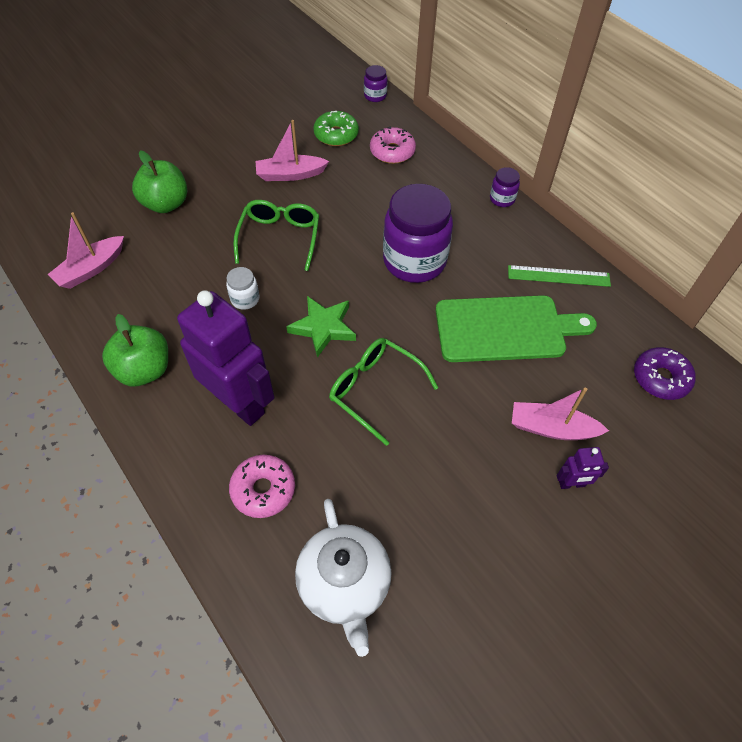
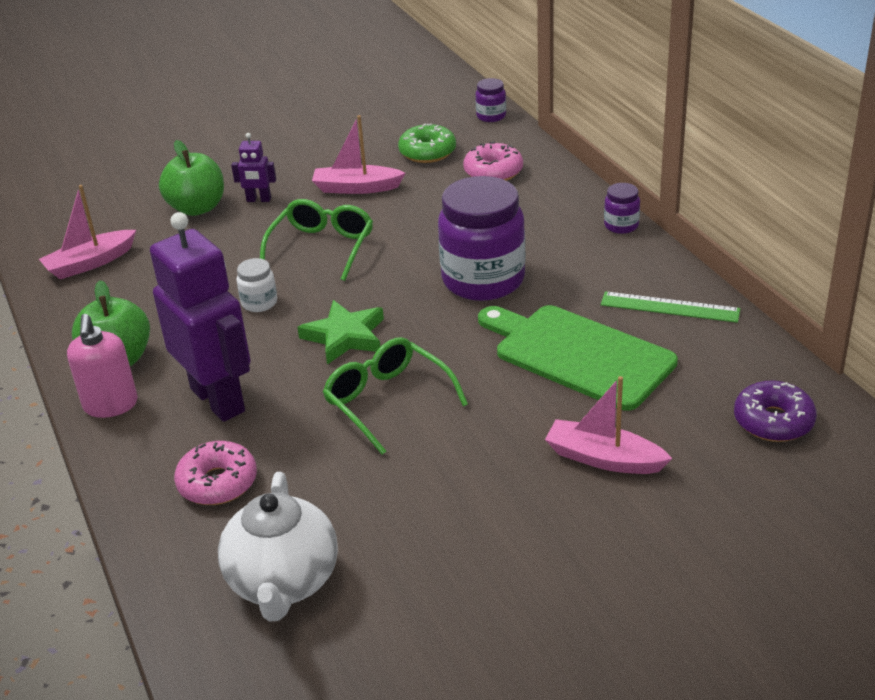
camera: 15 degrees right, 20 degrees down
green cutting board [436,295,597,362] -> green cutting board turned 150 degrees counterclockwise [478,305,678,411]
purple robot [557,447,609,489] -> purple robot moved to [231,133,276,202]
none -> pink soap dispenser [67,314,138,418]

